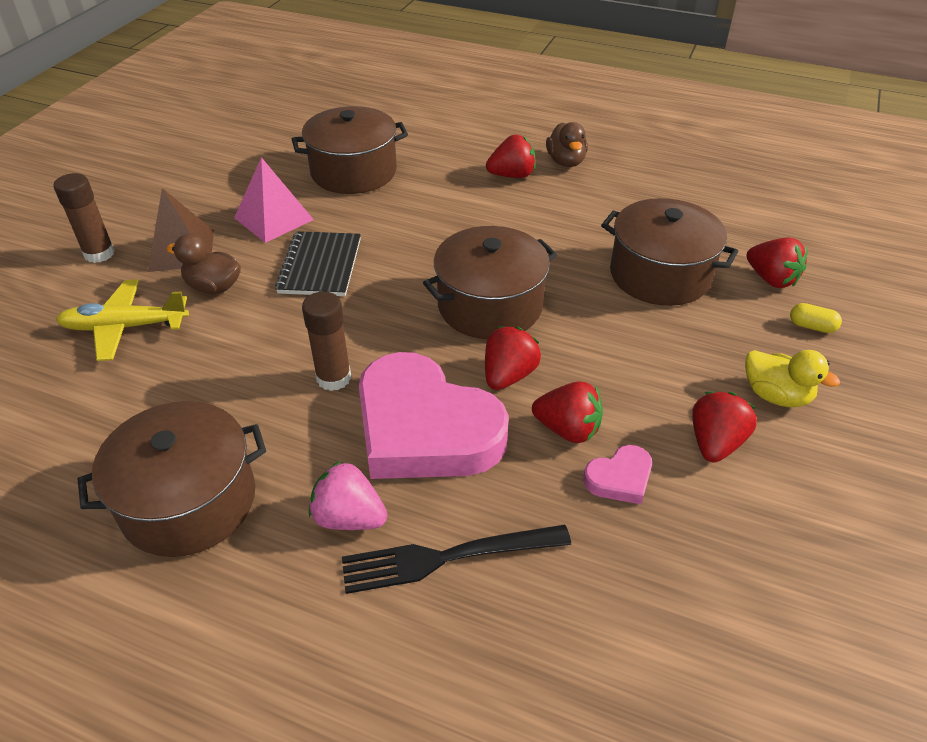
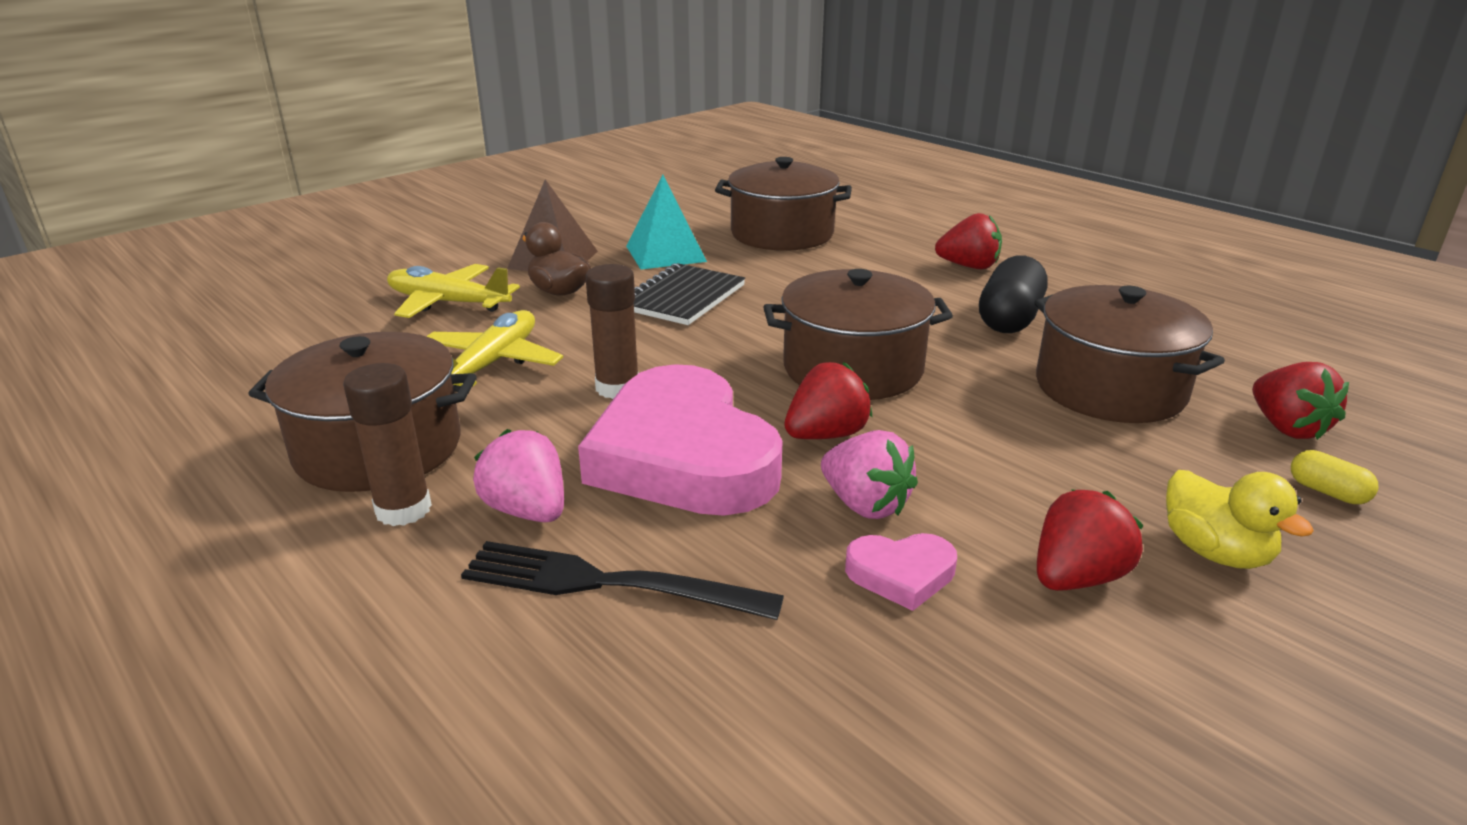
camera: 25 degrees right, 15 degrees down
brown glue stick [54,173,115,263] -> brown glue stick moved to [343,363,432,526]
pink pyramid [234,157,314,243] -> turquoise pyramid [626,174,707,269]
red strawberry [532,381,603,443] -> pink strawberry [821,430,918,519]
brown duck [546,122,588,167] -> none
none -> yellow plane [426,310,563,392]
none -> black capsule [979,255,1048,333]

